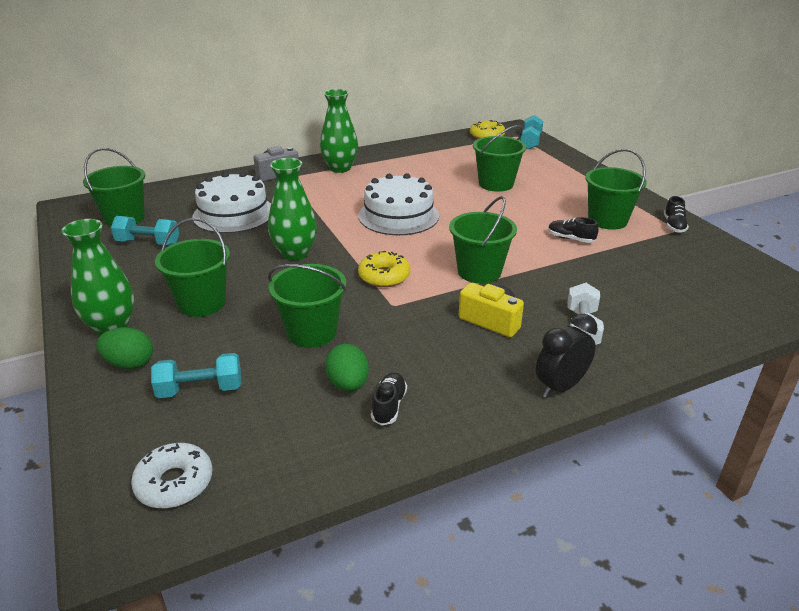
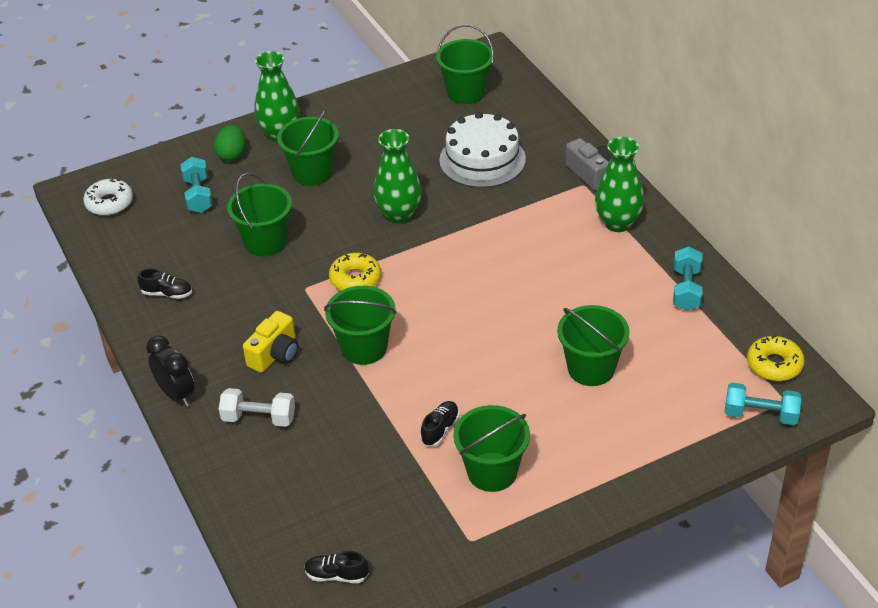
camera: 90 degrees right, 10 degrees up
turquoise dumbbell [111,216,179,245] -> turquoise dumbbell moved to [673,247,703,311]
green egg [325,344,369,392] -> none
white cake [358,173,439,235] -> none
black shoe [664,196,689,233] -> black shoe moved to [304,551,369,583]

